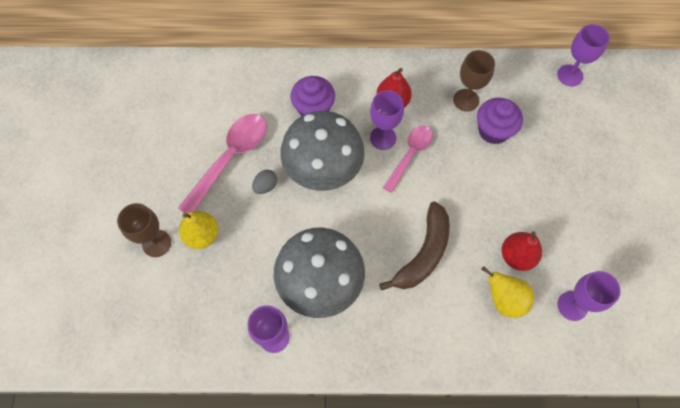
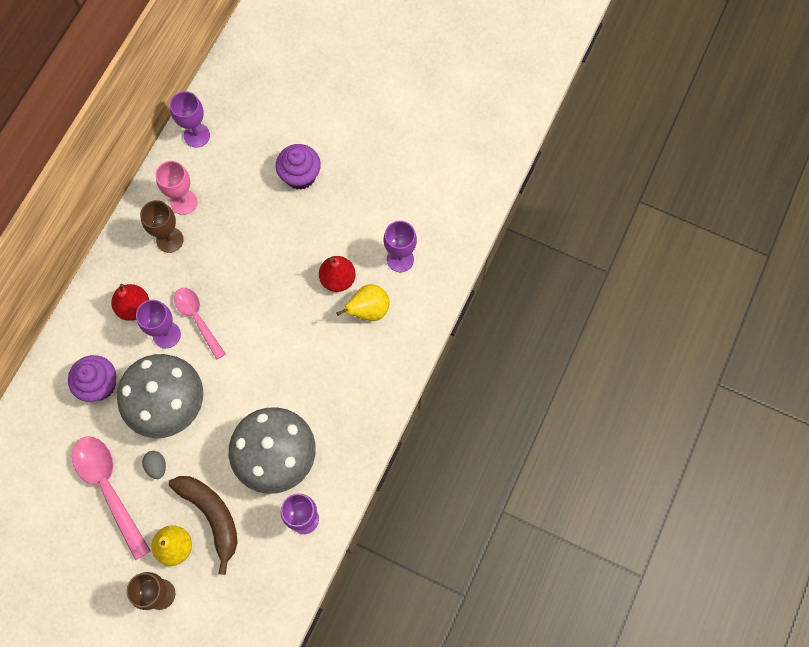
camera: 65 degrees left, 5 degrees up
brown banana [379,201,450,291] -> brown banana moved to [169,476,238,575]
purple cupcake [477,98,523,144] -> purple cupcake moved to [276,144,321,190]
none -> pink goblet [155,161,197,215]

